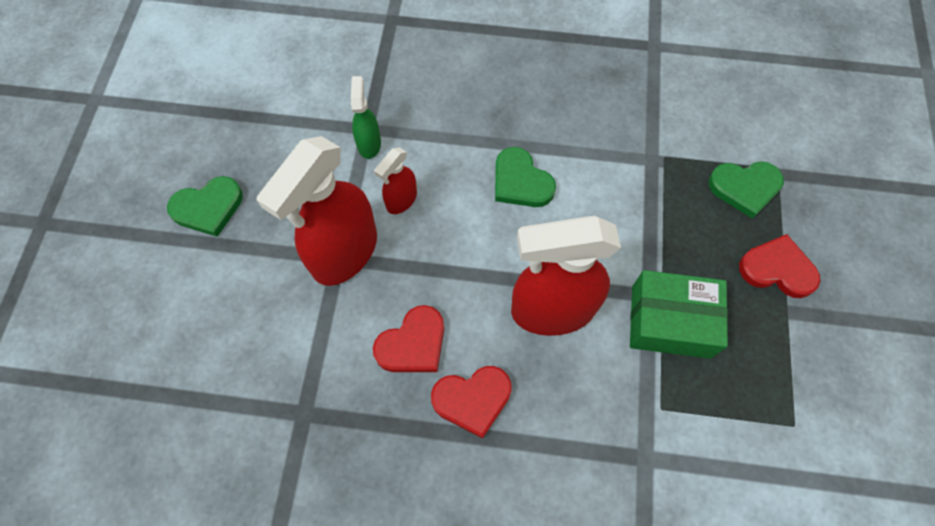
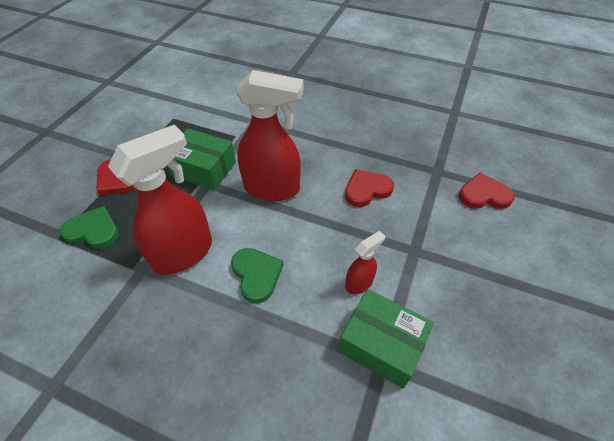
camera: 165 degrees left, 15 degrees down
green heart [167,176,243,237] -> none
red spray bottle [256,136,377,286] -> red spray bottle moved to [108,125,212,275]
green spray bottle [351,76,381,159] -> green box [338,289,434,388]
red heart [431,366,512,439] -> red heart moved to [459,172,515,209]

